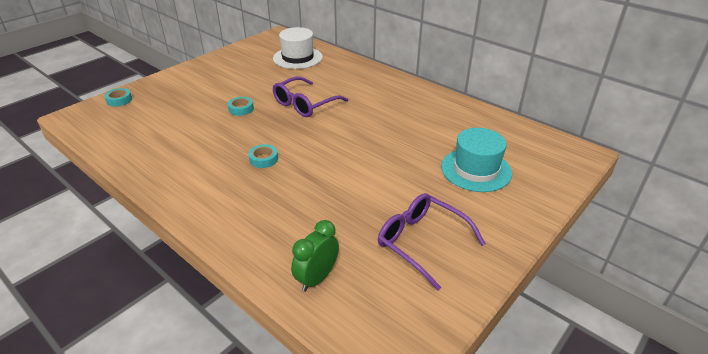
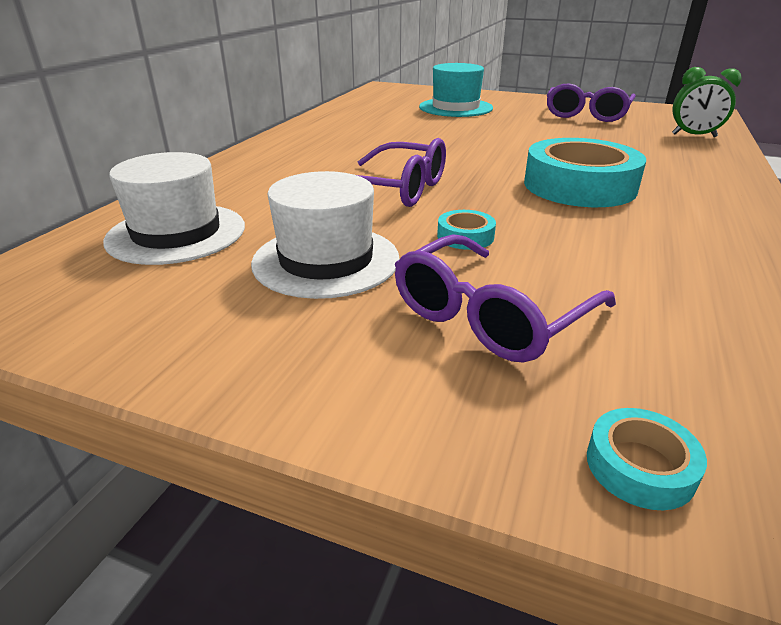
camera: 110 degrees left, 5 degrees down
turquoise tape [248,144,278,168] -> turquoise tape [524,138,646,207], size x2.34
none -> white hat [251,171,400,299]
none -> purple glasses [395,234,616,363]

